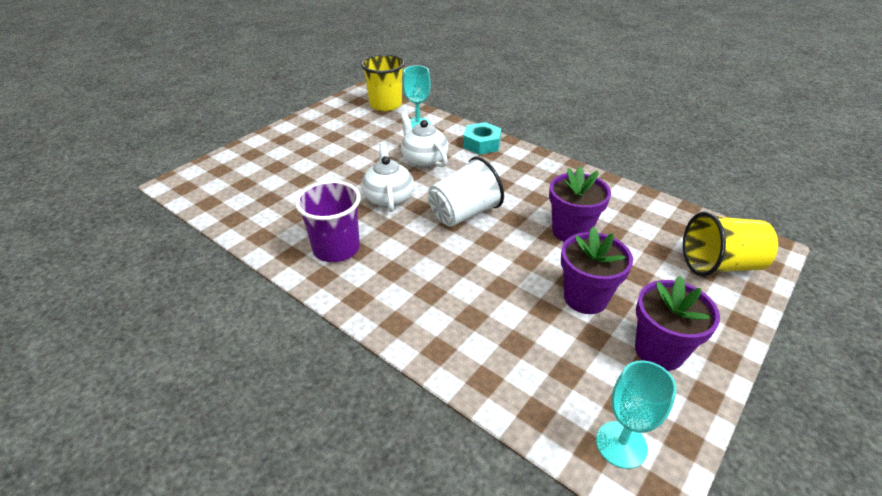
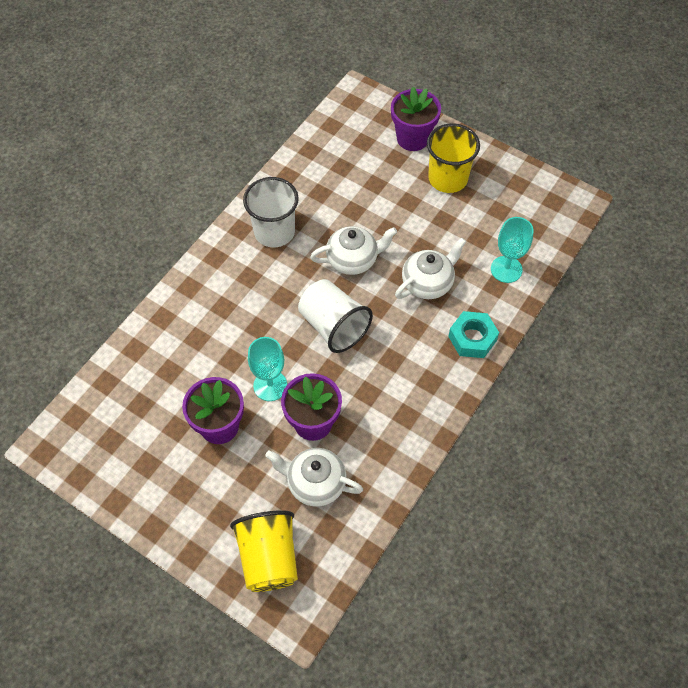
camera: 85 degrees right, 20 degrees up
purple cup [295,180,361,262] -> white cup [243,177,299,247]
yellow cup [361,54,405,111] -> yellow cup moved to [427,123,480,193]
turquoise goblet [596,360,677,469] -> turquoise goblet moved to [248,337,287,401]
purple flower pot [635,276,720,371] -> purple flower pot moved to [391,87,441,151]
none -> white teapot [265,448,363,507]

